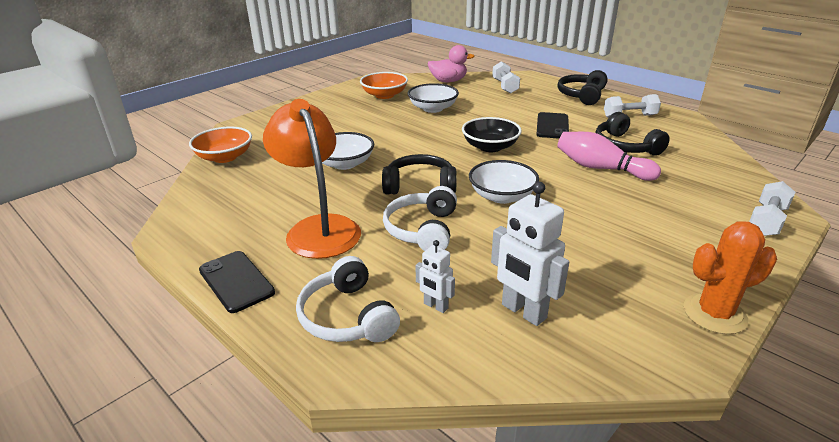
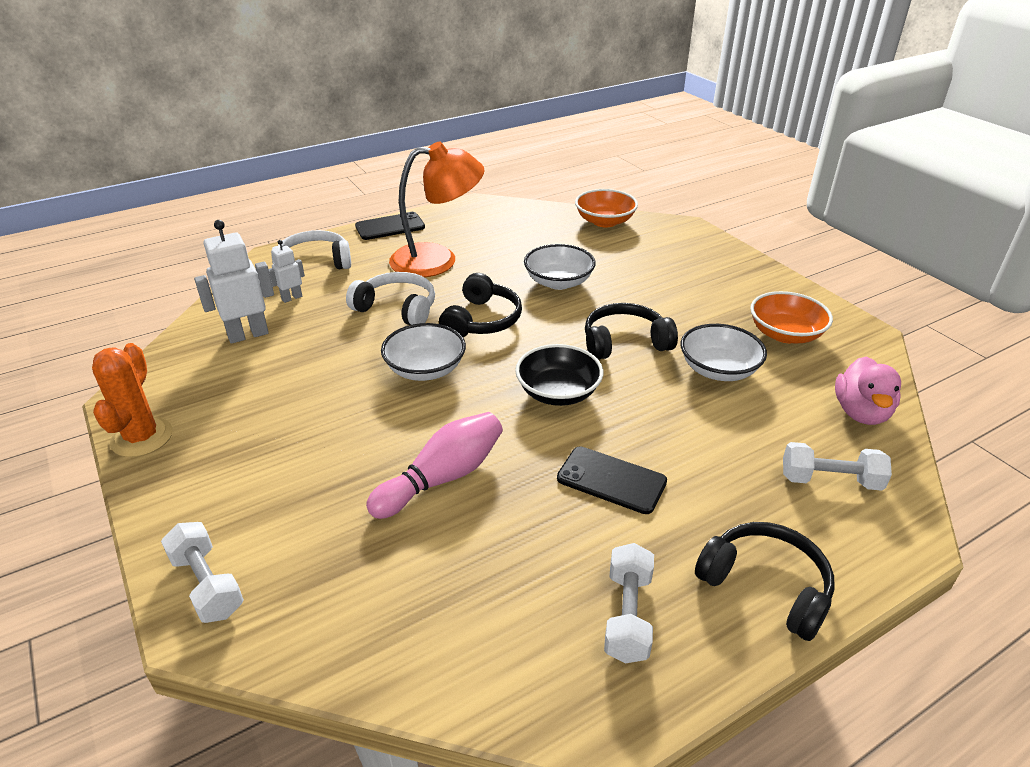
camera: 105 degrees right, 5 degrees up
black headphones [595,112,670,156] -> black headphones moved to [585,303,678,360]

